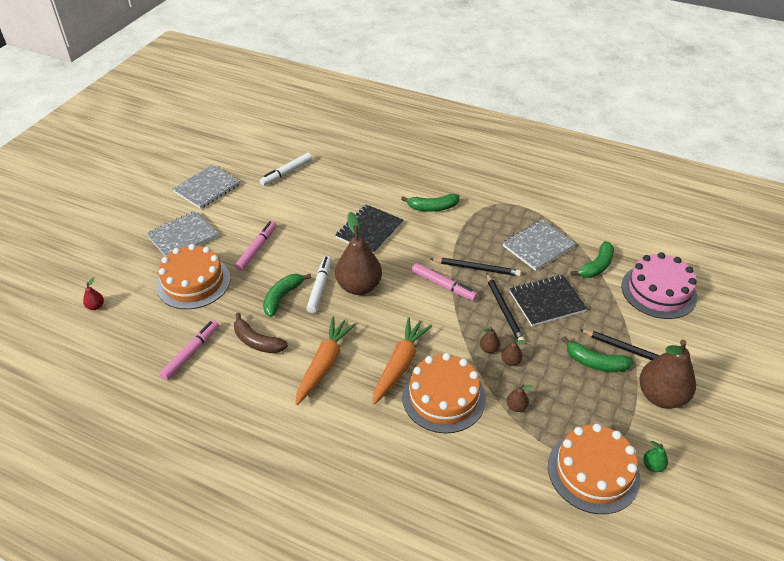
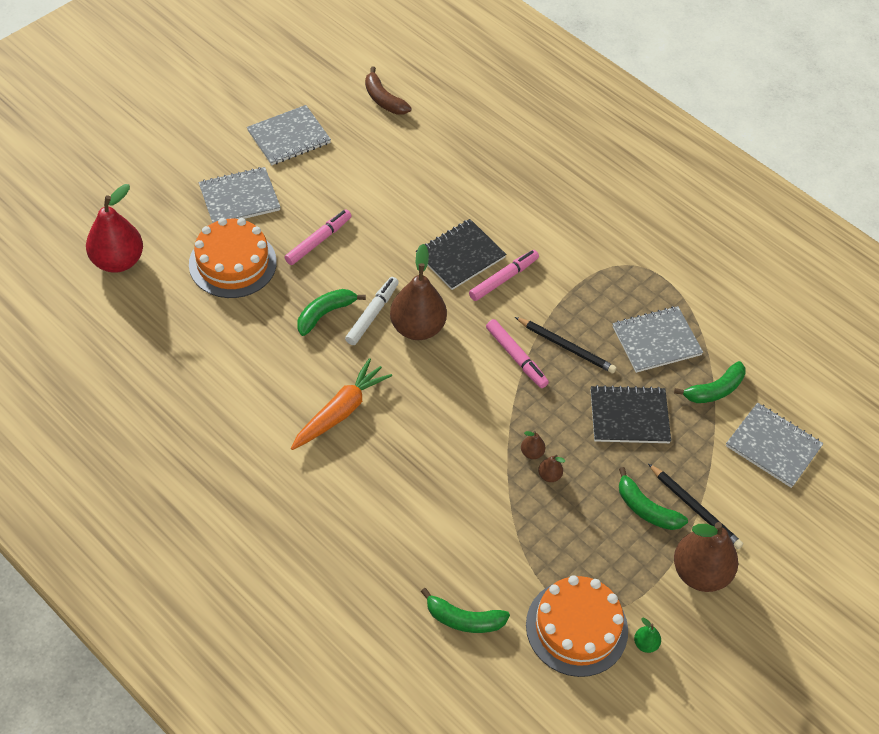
camera: 15 degrees right, 10 degrees up
red pear [83,277,104,310] -> red pear [86,184,143,273], size x2.43
pink marker [159,320,219,380] -> pink marker moved to [469,250,539,301]
brown banana [234,313,288,353] -> brown banana moved to [365,67,412,115]
white marker [260,153,312,186] -> none
orange carrot [373,318,432,404] -> none
green banana [401,194,460,212] -> green banana moved to [421,588,510,633]
orange cake [402,353,486,433] -> none
black pencil [486,273,525,344] -> none
brown pear [507,385,533,412] -> none
pink cake [621,252,697,319] -> grey notebook [726,403,824,488]

